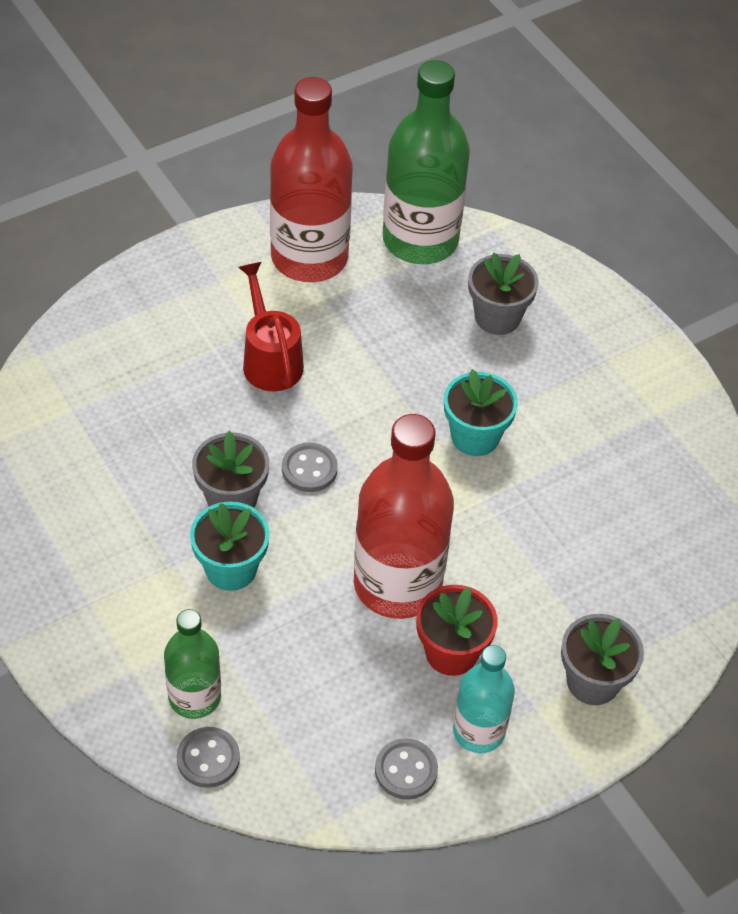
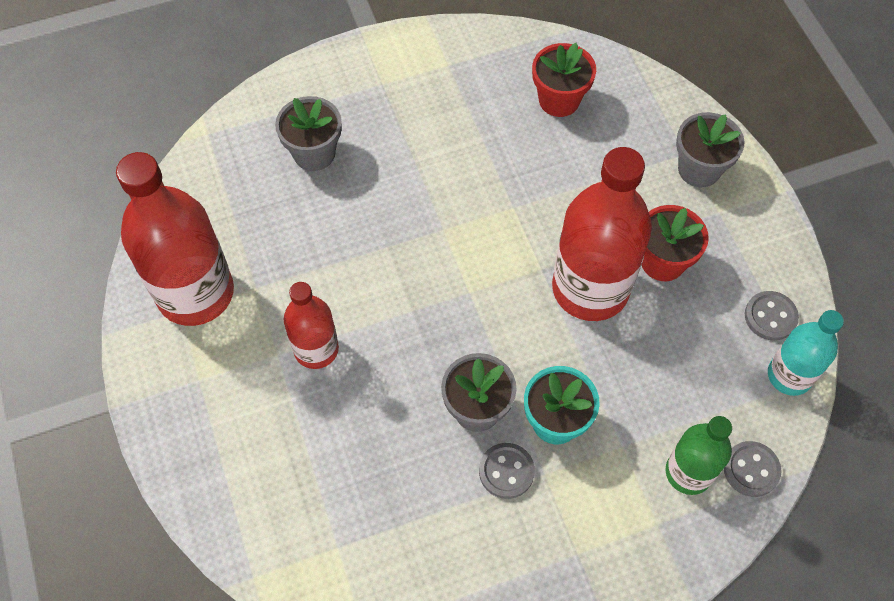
camera: 75 degrees left, 10 degrees up
red watering can [238,262,304,391] -> red bottle [284,282,339,369]
grey button [282,443,338,492] -> grey button moved to [479,443,535,499]
green bottle [383,60,470,264] -> none
turquoise flower pot [444,369,518,456] -> none
turquoise bottle [453,645,515,753] -> turquoise bottle moved to [768,310,844,396]
none -> red flower pot [532,43,596,117]

